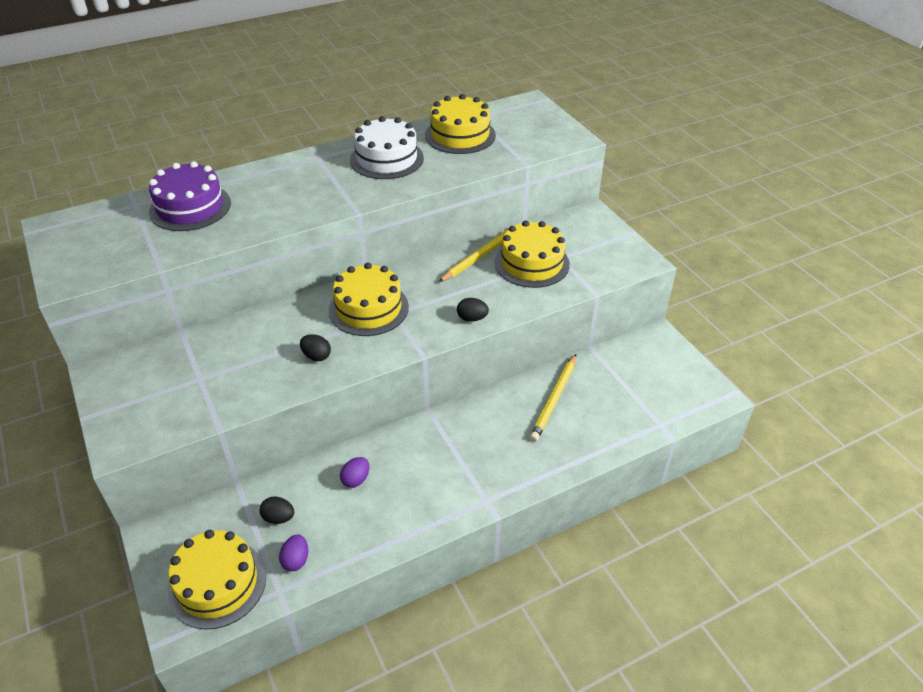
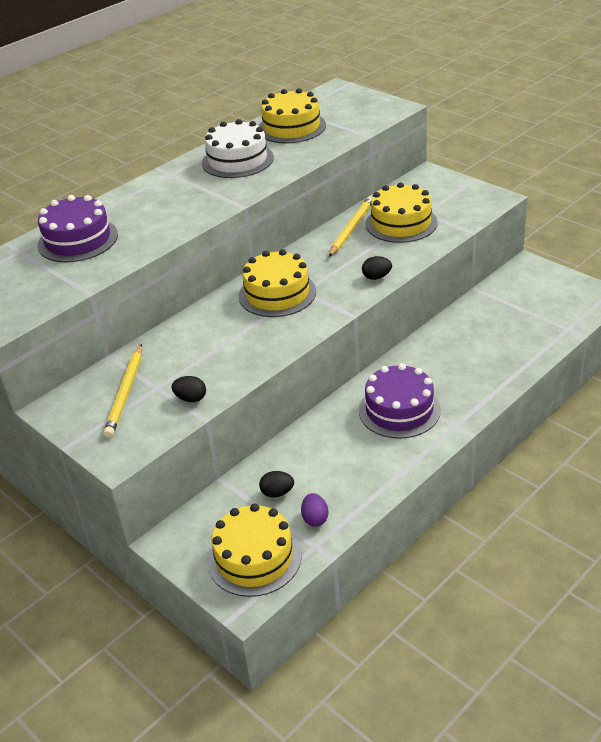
camera: 15 degrees left, 5 degrees down
black egg [300,334,331,361] -> black egg moved to [172,376,206,402]
purple egg [340,457,369,488] -> none
yellow pencil [530,354,576,442] -> yellow pencil moved to [104,344,142,438]
none -> purple cake [359,363,441,439]

